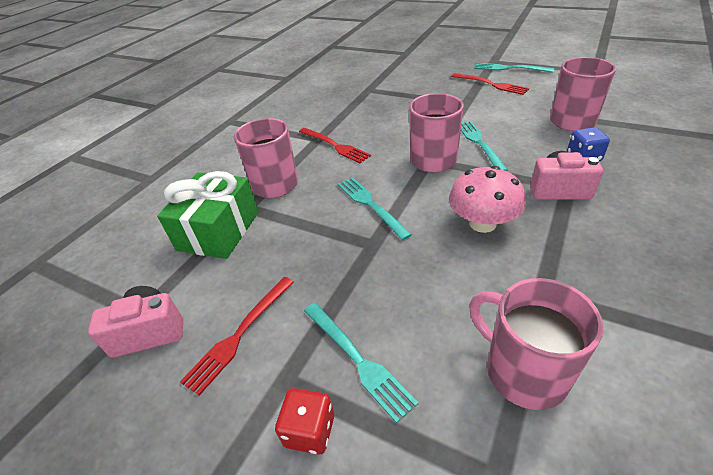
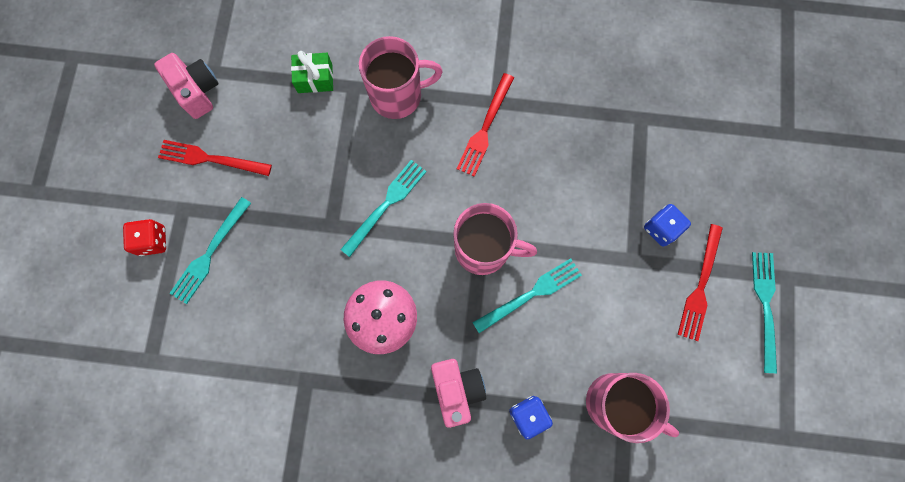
camera: 65 degrees right, 35 degrees up
green gift [157,171,259,259] -> green gift [291,51,333,93], size x0.53
pink mug [469,278,603,410] -> none
none -> blue dice [644,204,691,247]

